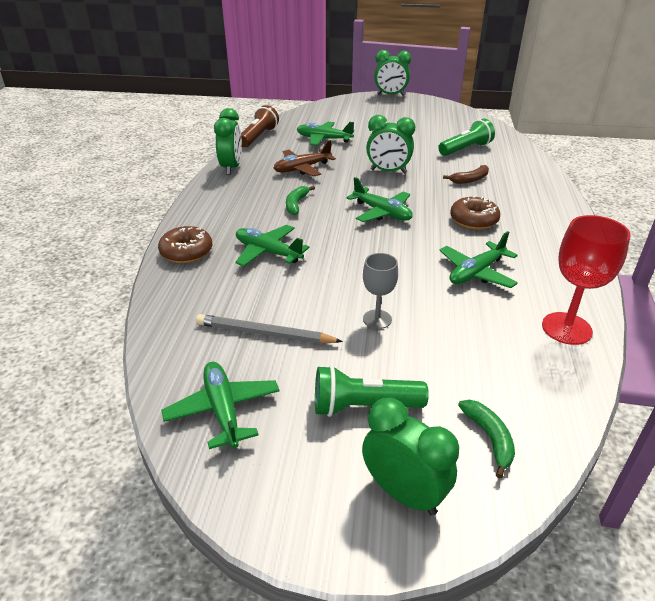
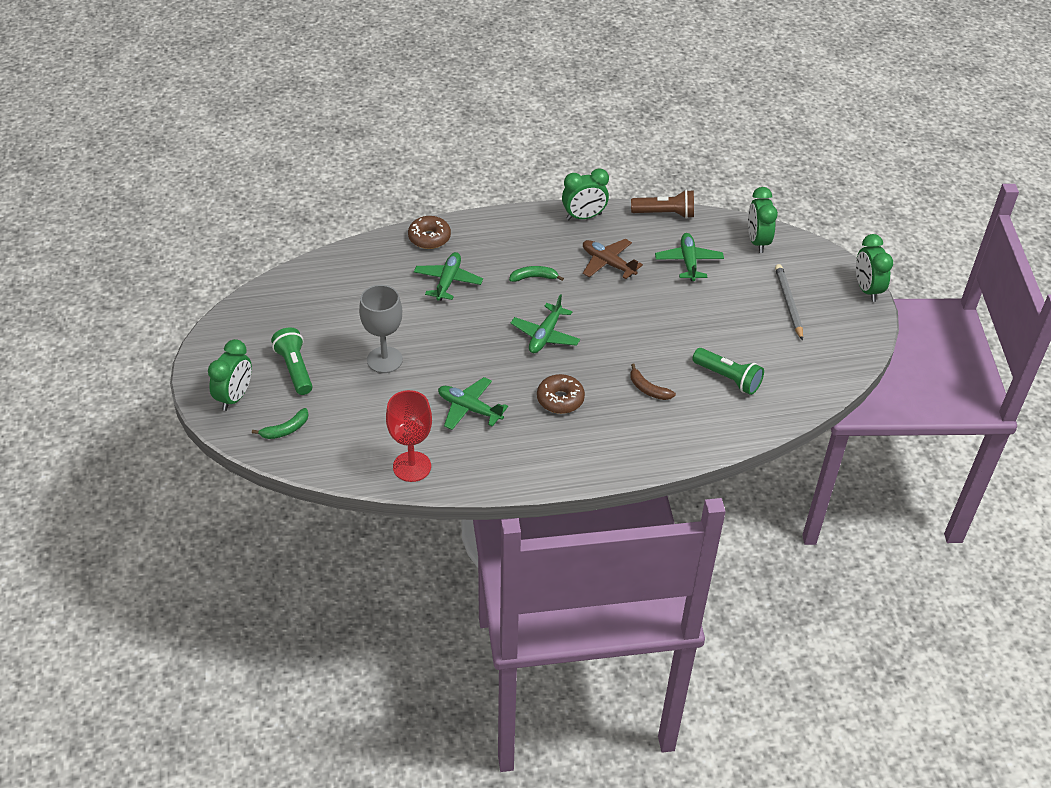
camera: 70 degrees right, 10 degrees up
green plane [161,362,280,449] -> none
grey pencil [196,314,343,344] -> grey pencil moved to [775,264,803,341]
grey goblet [363,253,398,329] -> grey goblet [359,285,403,373], size x1.62
green clock [366,115,415,174] -> green clock moved to [748,187,778,253]

